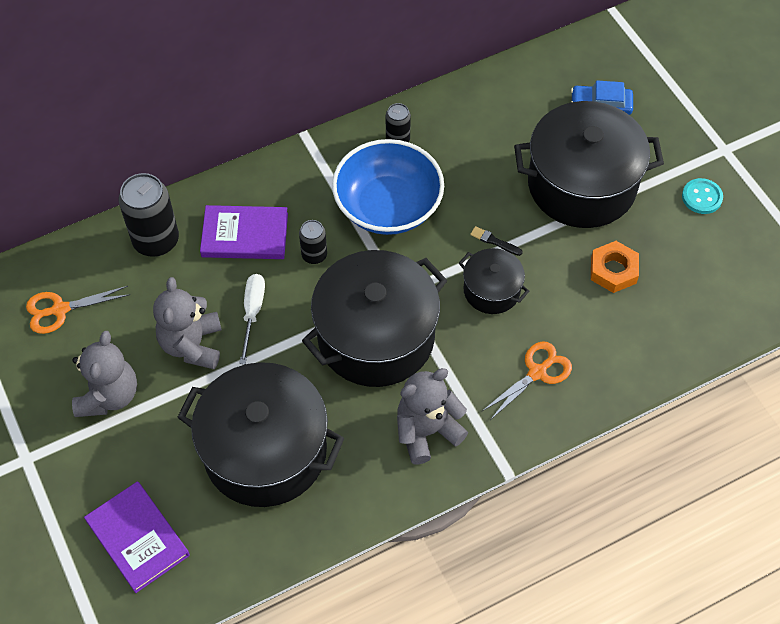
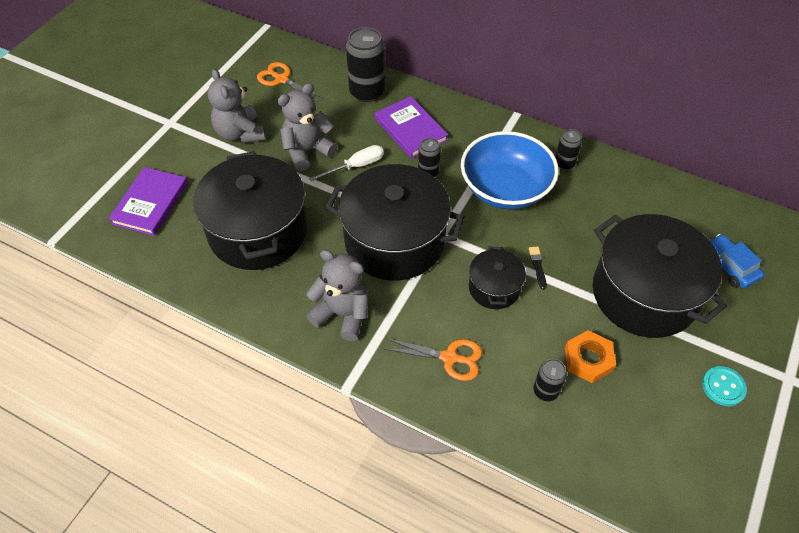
camera: 55 degrees right, 5 degrees down
grey teddy bear [72,331,137,417] -> grey teddy bear turned 90 degrees clockwise [208,69,265,143]
none -> black can [533,359,567,401]

